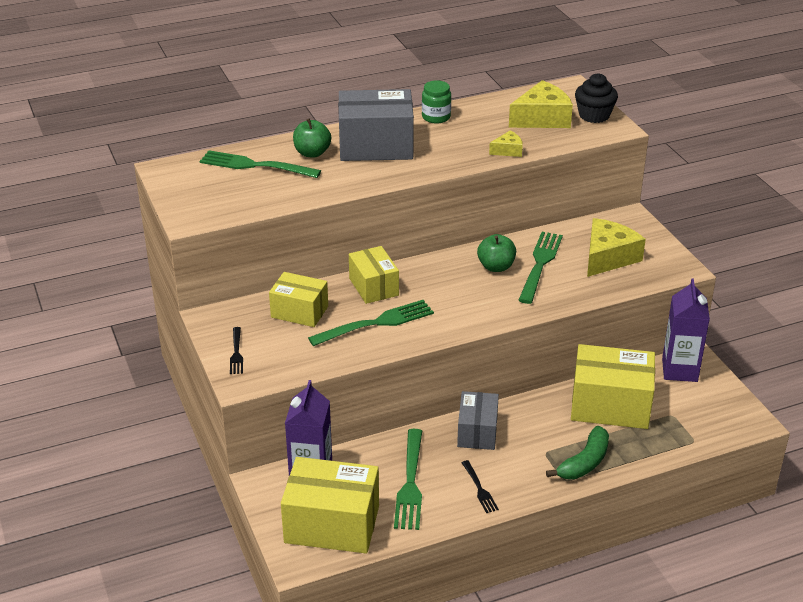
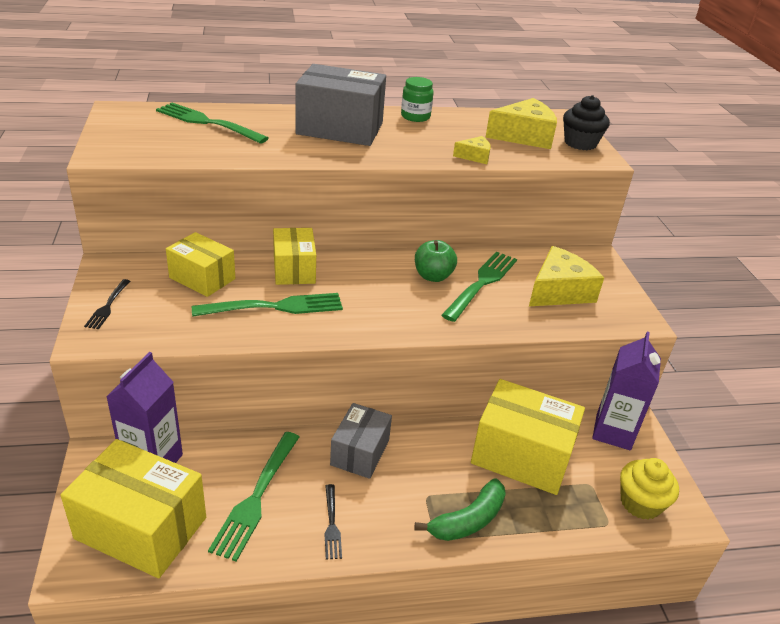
camera: 10 degrees right, 0 degrees up
green apple [293,118,331,158] -> none
none -> yellow cupcake [620,458,679,520]

